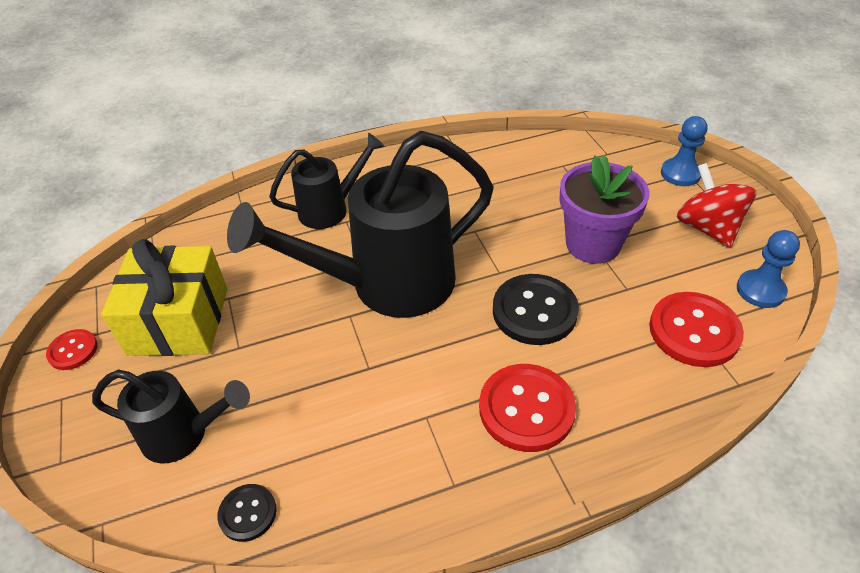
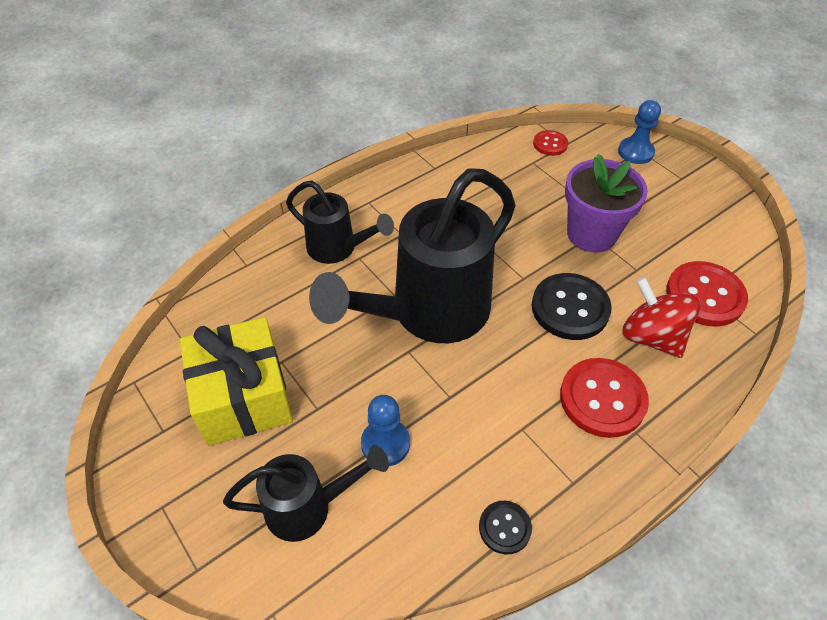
camera: 20 degrees left, 5 degrees up
red button [46,329,98,370] -> red button moved to [533,130,568,156]
black button [217,484,277,542] -> black button moved to [479,501,532,555]
black watering can [269,133,385,229] -> black watering can turned 75 degrees clockwise [286,181,394,264]
red spinning top [677,163,756,248] -> red spinning top moved to [623,277,701,358]
blue pawn [737,230,800,308] -> blue pawn moved to [361,395,410,466]

